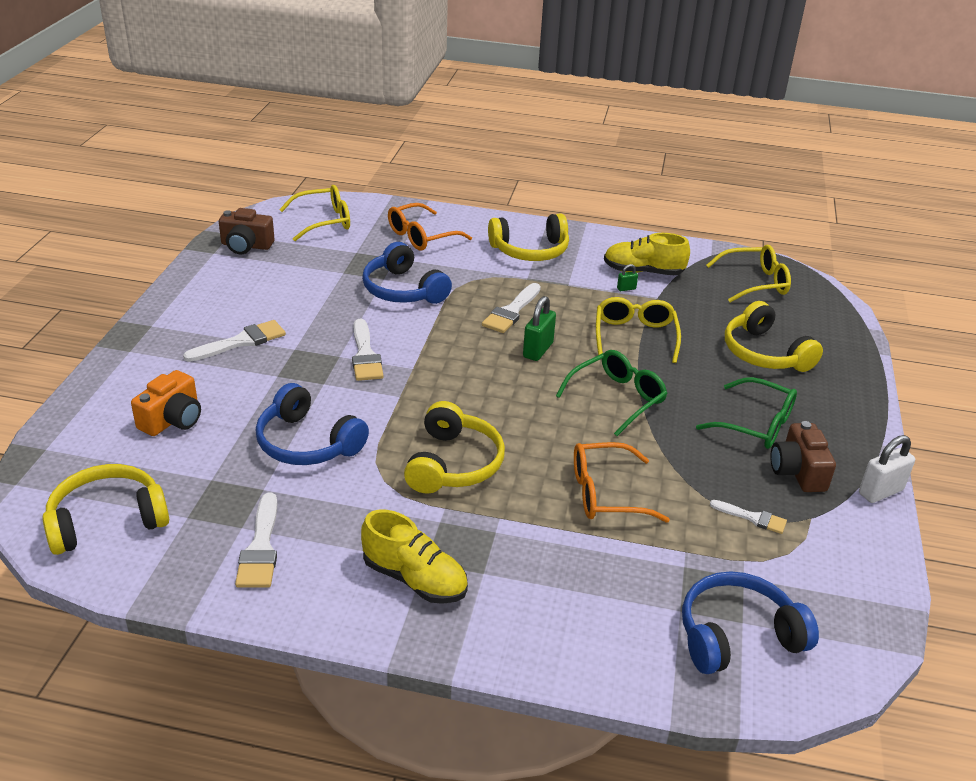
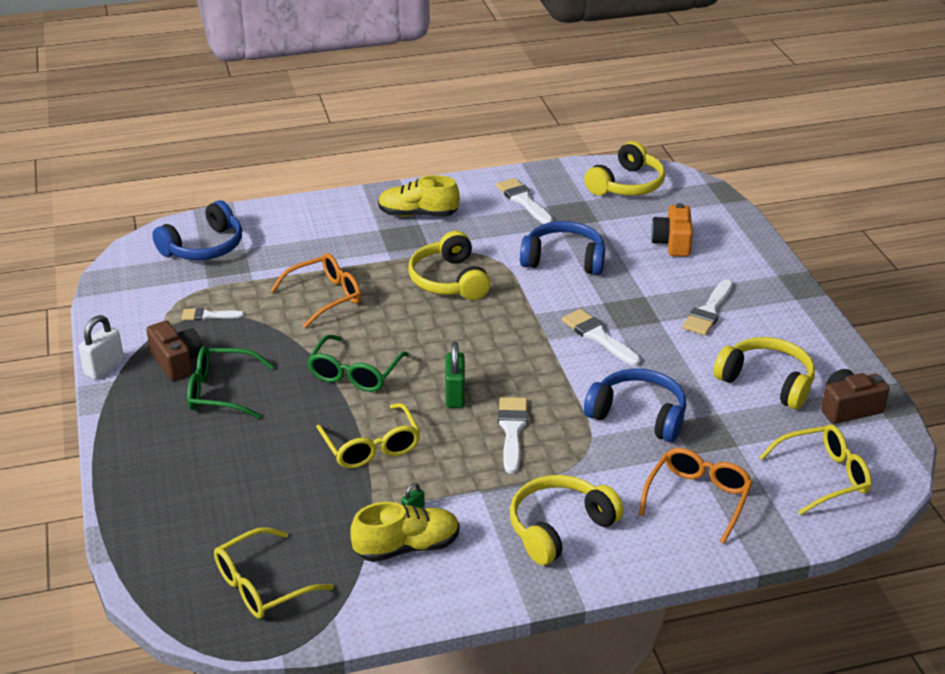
camera: 155 degrees right, 0 degrees up
yellow glasses [279,185,350,241] -> yellow glasses turned 150 degrees counterclockwise [759,425,872,515]
yellow headphones [725,301,823,372] -> yellow headphones moved to [713,337,815,409]

